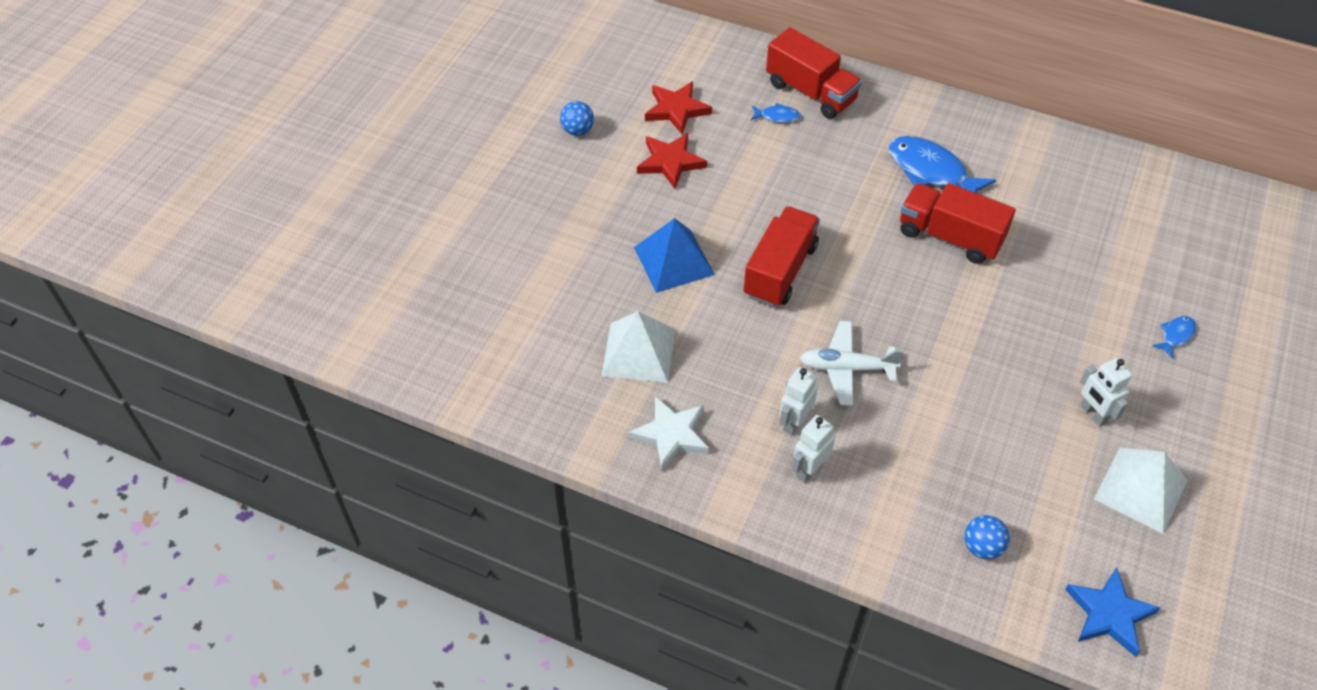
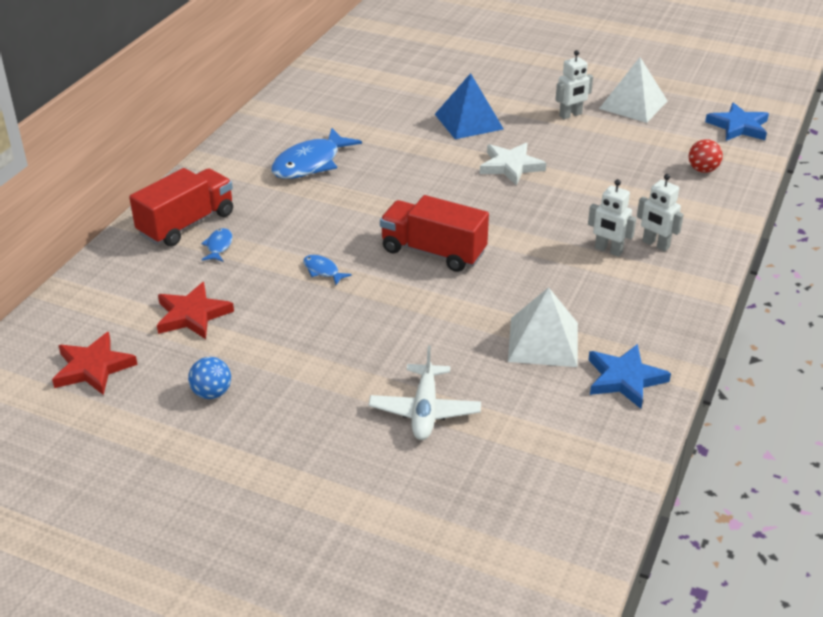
camera: 90 degrees left, 15 degrees down
white star [628,396,710,471] -> white star moved to [480,143,546,186]
blue pyramid [634,218,715,293] -> blue pyramid moved to [435,73,504,139]
red star [637,133,707,189] -> red star moved to [52,332,138,395]
white plane [800,321,904,406] -> white plane moved to [369,345,481,440]
red truck [900,183,1016,264] -> none
blue ball [964,515,1010,560] -> red ball [689,139,723,173]
blue fish [1152,316,1196,358] -> blue fish moved to [303,255,352,285]
none -> blue star [588,344,671,409]

